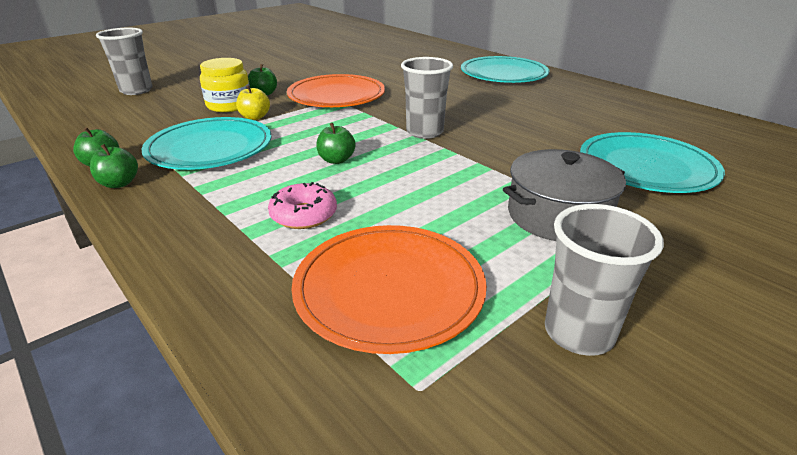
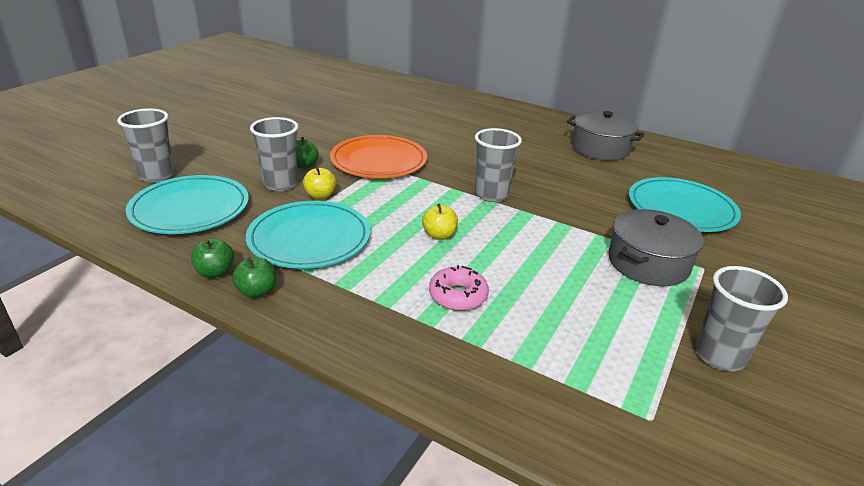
camera: 20 degrees left, 0 degrees up
yellow jar [200,58,250,112] -> grey cup [250,117,299,191]
orange plate [291,225,487,354] -> none
green apple [316,123,356,164] -> yellow apple [422,204,458,240]
turquoise plate [461,56,549,83] -> turquoise plate moved to [126,175,249,234]
none -> grey pot [567,111,645,161]

